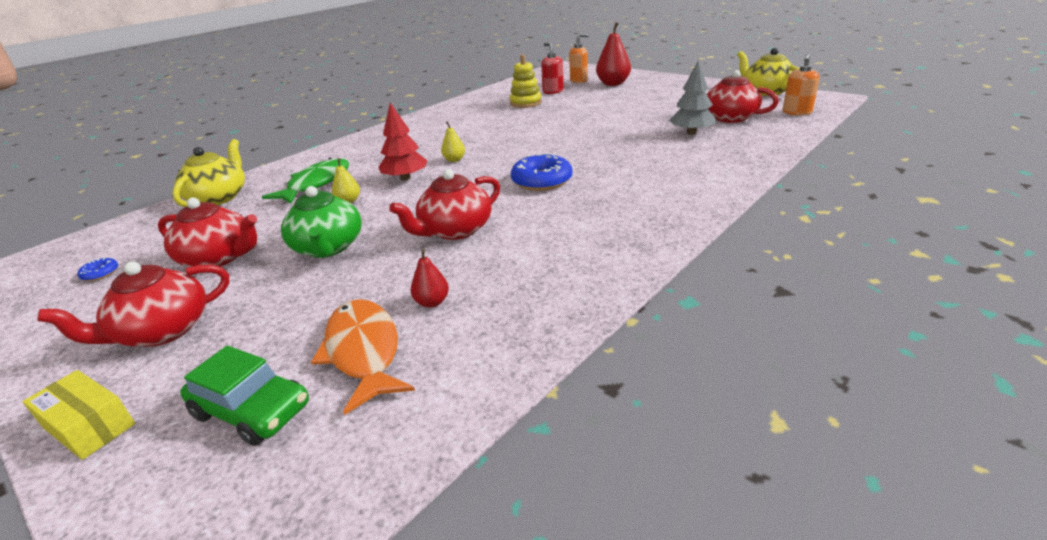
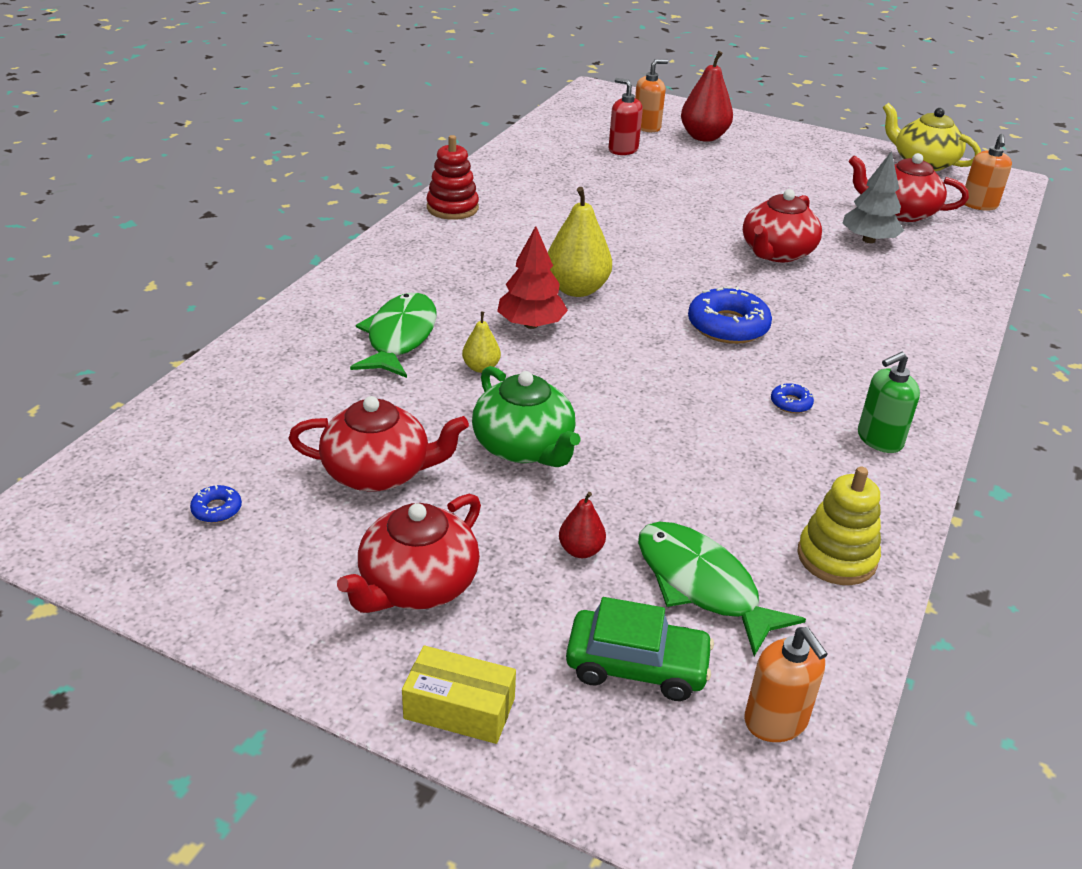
camera: 20 degrees left, 5 degrees up
yellow teapot [173,139,245,207] -> none
orange fish [311,299,415,415] -> green fish [638,522,806,656]
red teapot [389,169,500,240] -> red teapot moved to [743,189,822,262]
red pear [411,249,449,308] -> red pear moved to [559,492,606,558]
yellow pear [441,121,465,162] -> yellow pear [548,187,612,297], size x1.95
yellow stacking toy [510,54,542,108] -> yellow stacking toy moved to [797,467,881,585]
none -> red stacking toy [427,135,479,220]
none -> orange soap dispenser [744,627,828,742]
none -> blue donut [771,383,814,413]
none -> green soap dispenser [858,352,920,453]

